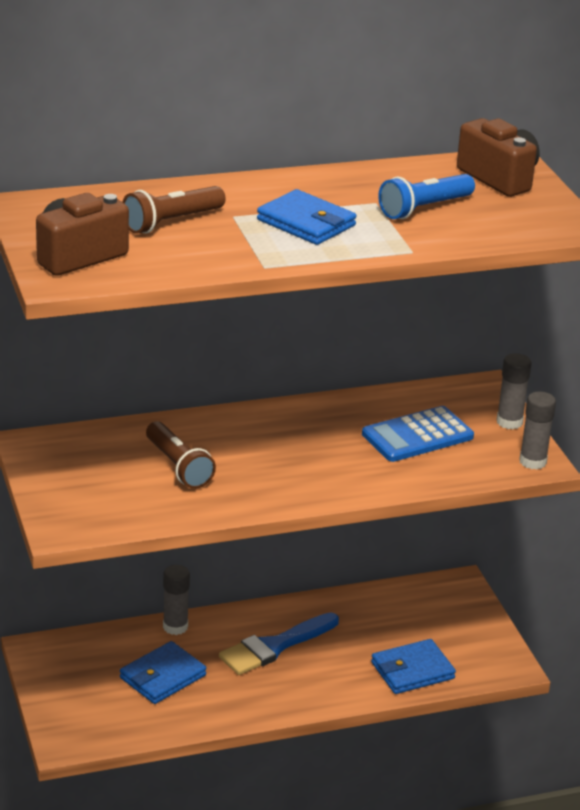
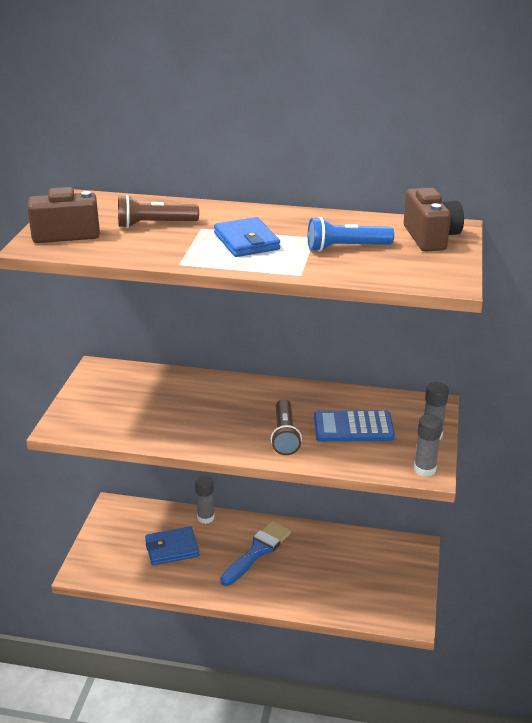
camera: 30 degrees right, 0 degrees up
brown flashlight [146,421,216,489] -> brown flashlight moved to [271,399,302,455]
blue brush [219,612,339,675] -> blue brush turned 135 degrees clockwise [220,521,291,586]
blue wallet [371,639,456,694] -> none

